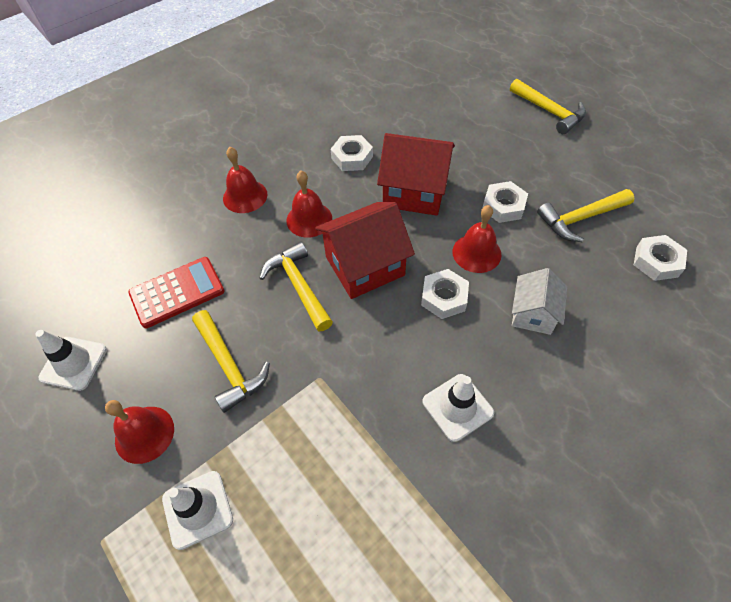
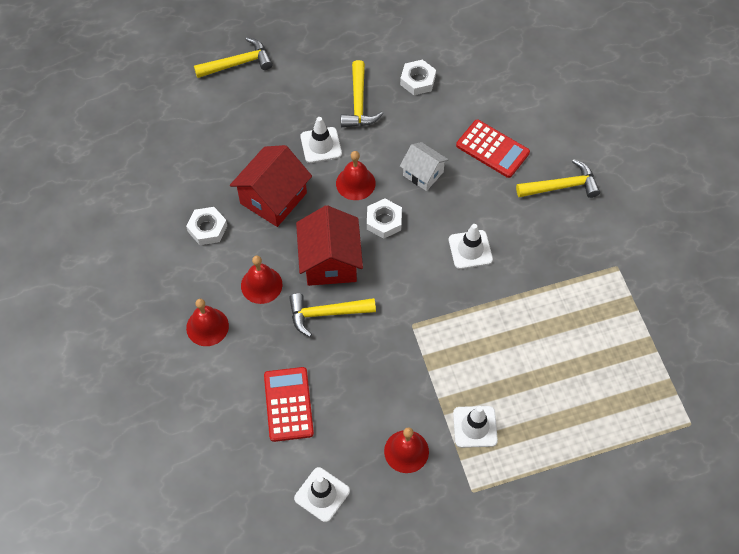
camera: 70 degrees left, 5 degrees up
yellow hammer [192,310,270,413] -> yellow hammer moved to [516,159,600,198]
white nut [483,181,528,223] -> white traffic cone [300,117,342,163]
none -> red calculator [456,120,530,178]

